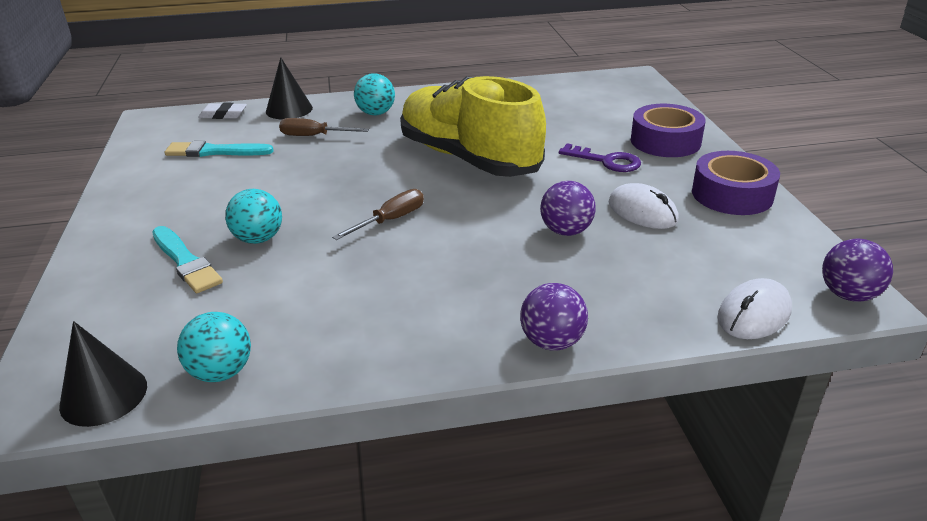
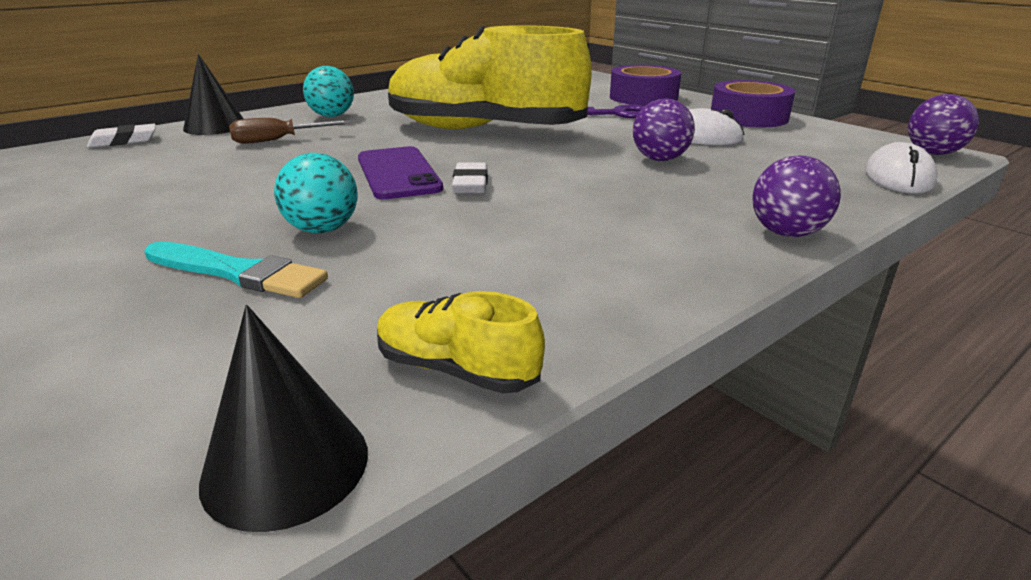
camera: 30 degrees left, 5 degrees down
turquoise brush [165,141,274,157] -> none
turquoise ball [177,312,251,382] -> yellow shoe [377,291,545,393]
brown screwdriver [332,189,424,240] -> white eraser [452,162,488,193]
none -> purple phone [358,146,443,199]

